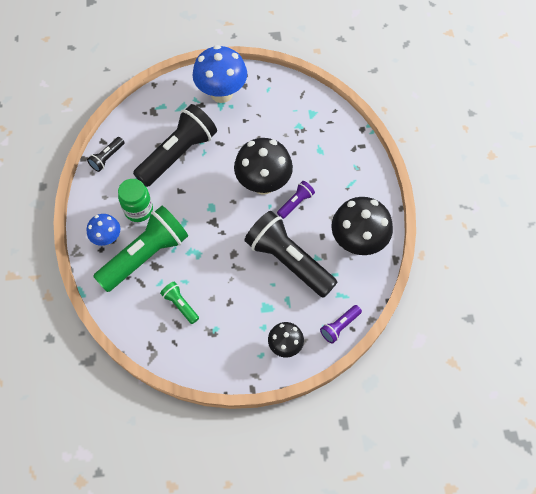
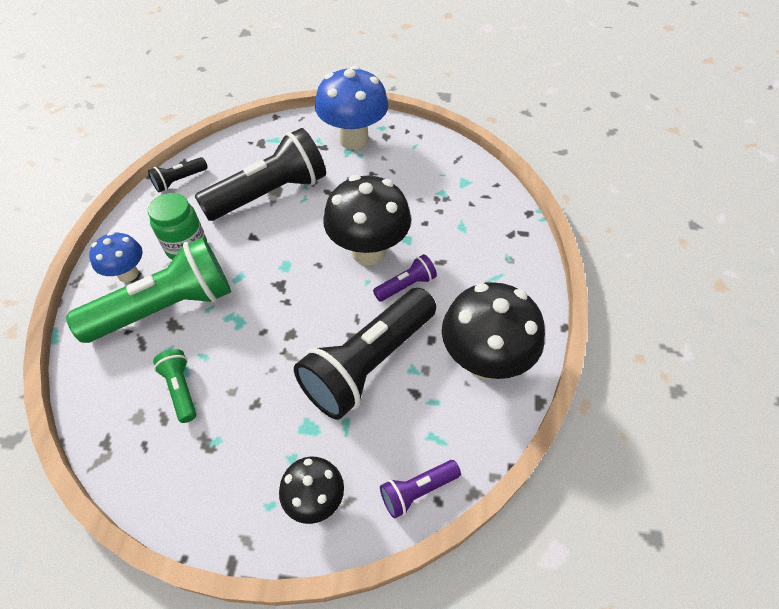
camera: 15 degrees right, 10 degrees down
black flashlight [245,211,337,298] -> black flashlight turned 105 degrees counterclockwise [294,288,436,420]

